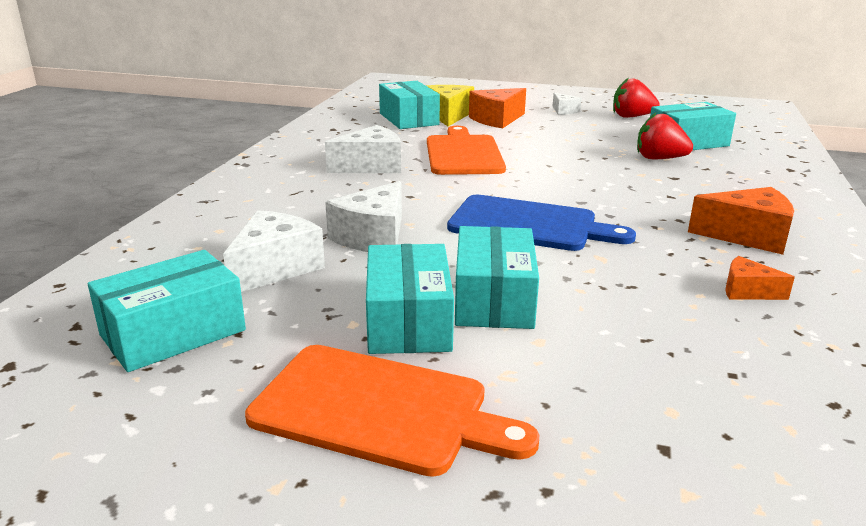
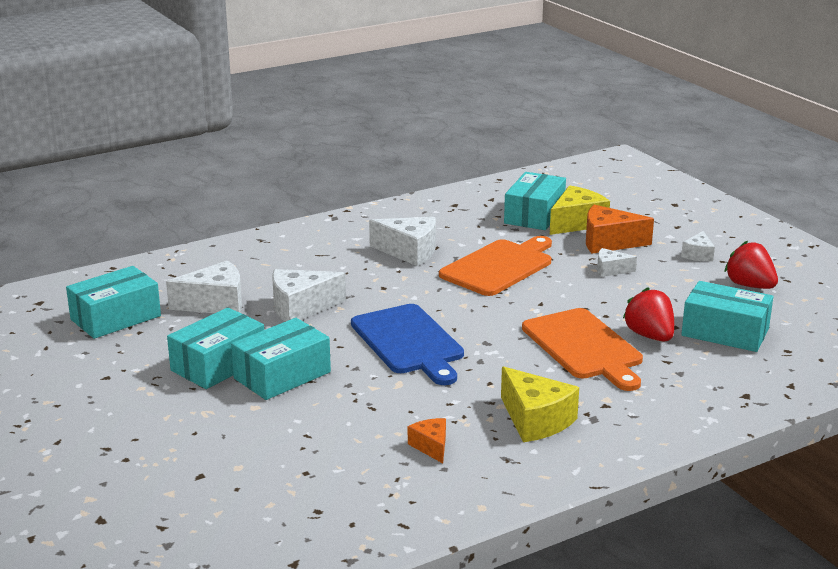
camera: 45 degrees right, 0 degrees up
turquoise box [88,250,246,372] -> turquoise box turned 45 degrees counterclockwise [66,266,161,339]
orange cutting board [245,345,539,477] -> orange cutting board moved to [522,308,643,391]
orange cheese [688,187,794,255] -> yellow cheese [501,366,579,442]
none -> white cheese [597,248,637,277]

